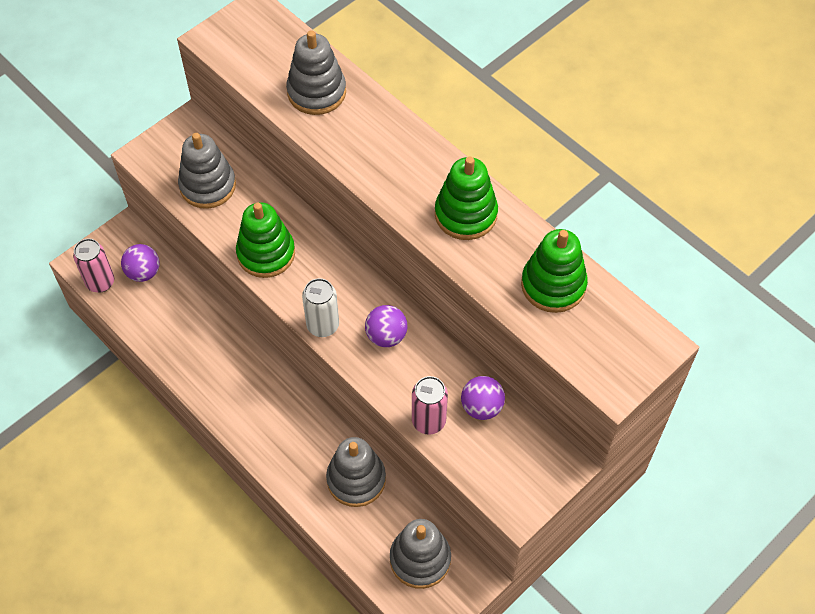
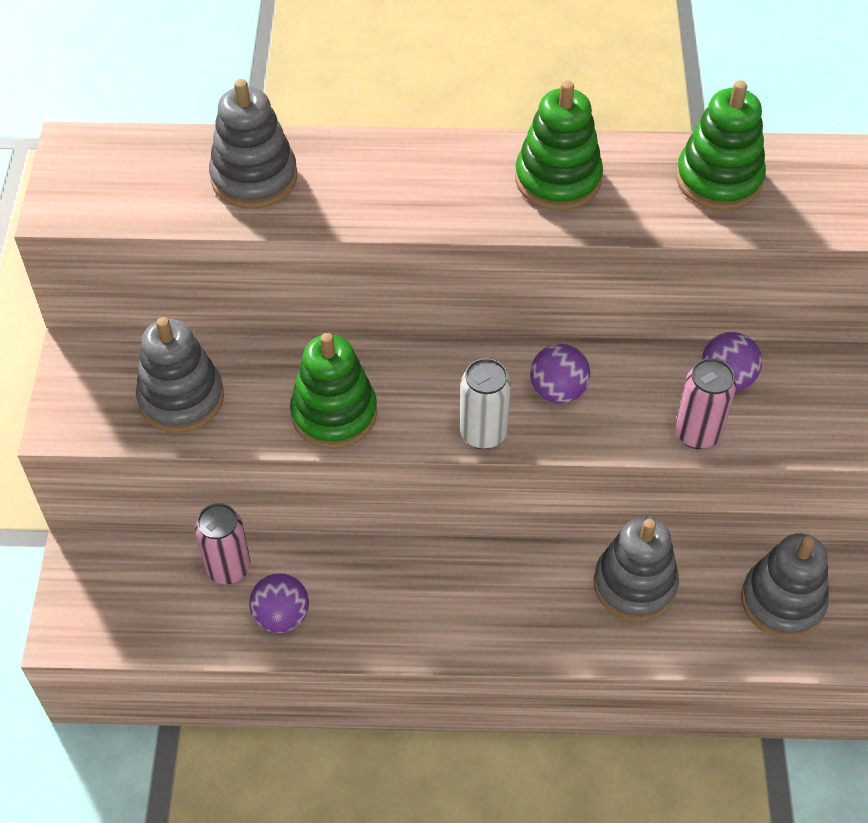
camera: 45 degrees left, 5 degrees down
pink can [73,239,114,293] -> pink can moved to [195,503,251,584]
purple ball [121,244,160,282] -> purple ball moved to [249,573,309,633]

